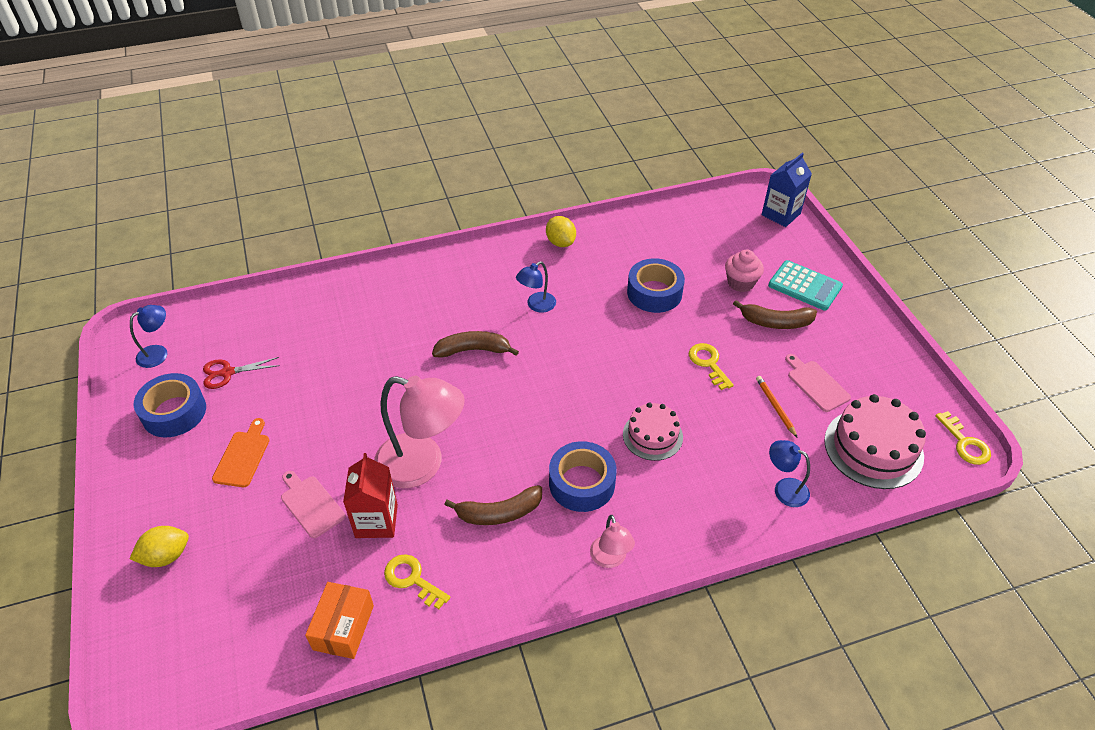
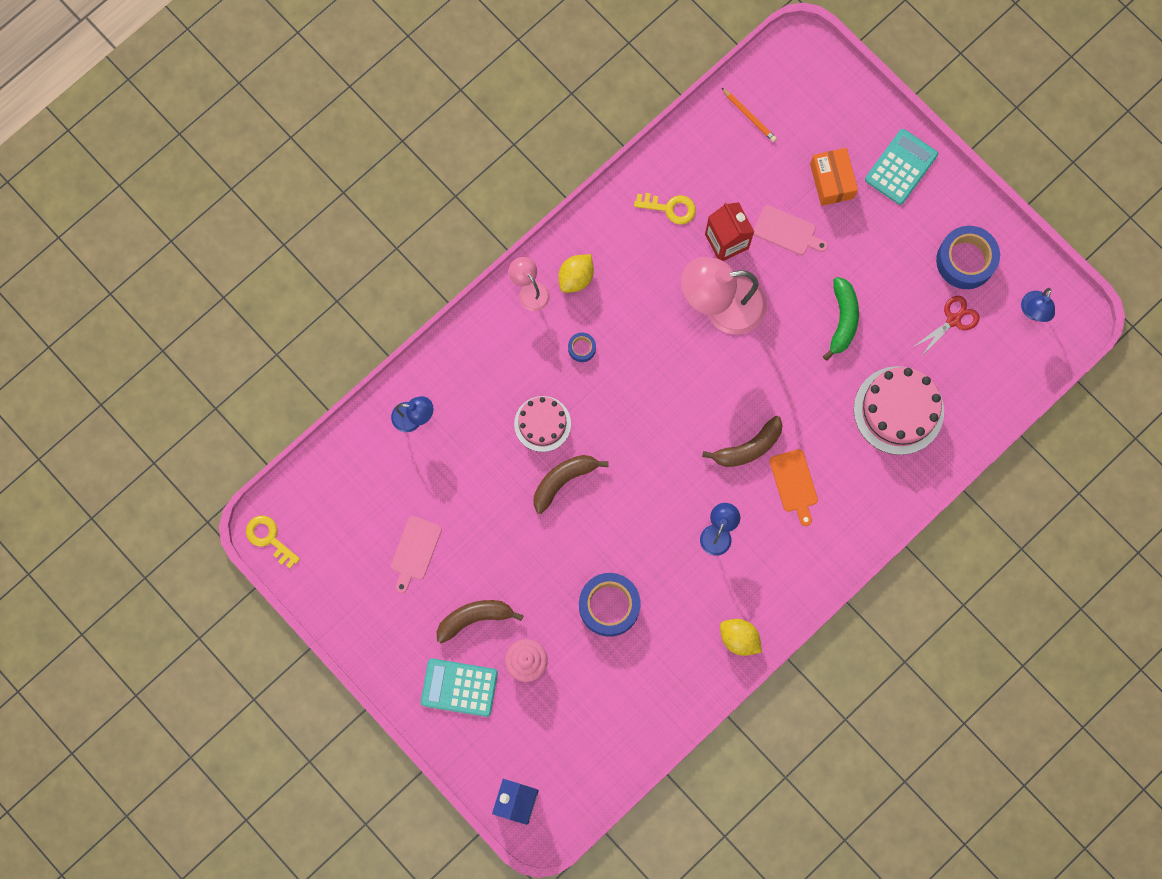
camera: 155 degrees right, 30 degrees up
yellow lemon [130,526,189,567] -> yellow lemon moved to [558,254,594,293]
orange cutting board [212,418,269,487] -> orange cutting board moved to [770,449,818,526]
orange box [305,582,374,659] -> orange box moved to [810,148,858,206]
brown banana [444,485,542,525] -> brown banana moved to [534,455,609,514]
blue tape [549,441,617,512] -> blue tape [568,333,596,362], size x0.47
yellow key [689,343,734,390] -> none
orange pencil [756,376,798,438] -> orange pencil moved to [722,88,777,142]
pink cutting board [785,354,851,412] -> pink cutting board turned 75 degrees clockwise [391,516,442,593]
pink cake [824,394,926,489] -> pink cake moved to [854,366,944,455]
none -> green banana [823,277,859,361]
none -> turquoise calculator [865,129,938,205]

